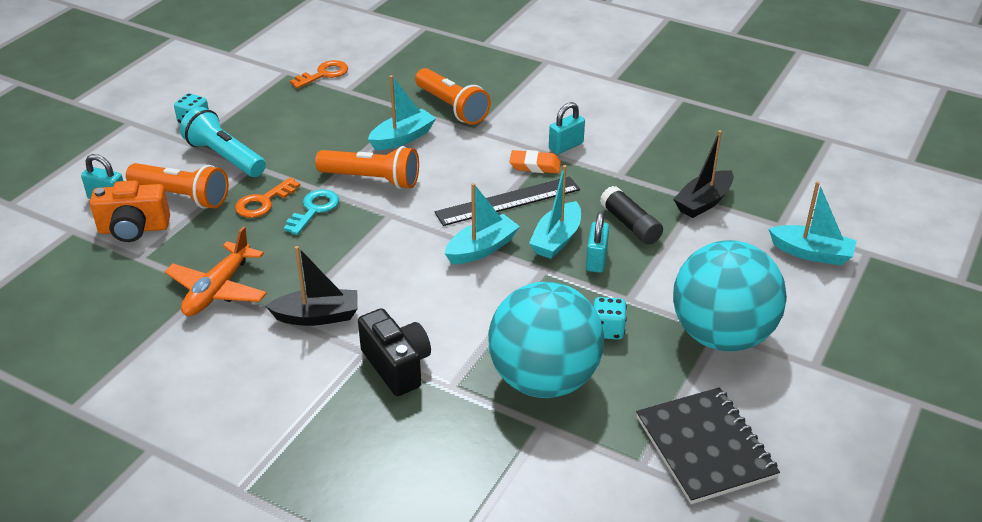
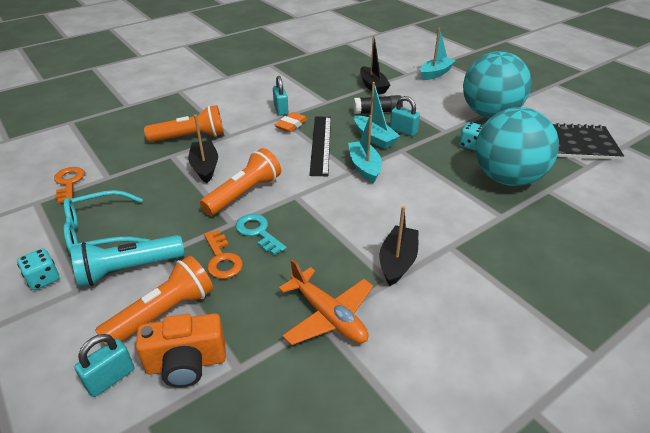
camera: 65 degrees left, 0 degrees up
orange camera [90,181,170,242] -> orange camera turned 60 degrees clockwise [136,313,226,388]
black camera [358,308,431,396] -> none
turquoise boat [368,75,436,150] -> black boat [188,115,218,183]
none -> turquoise glasses [63,190,150,254]

